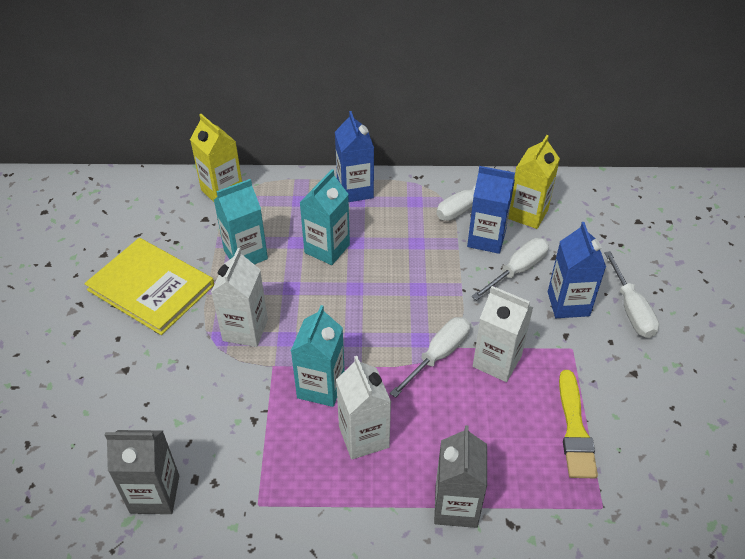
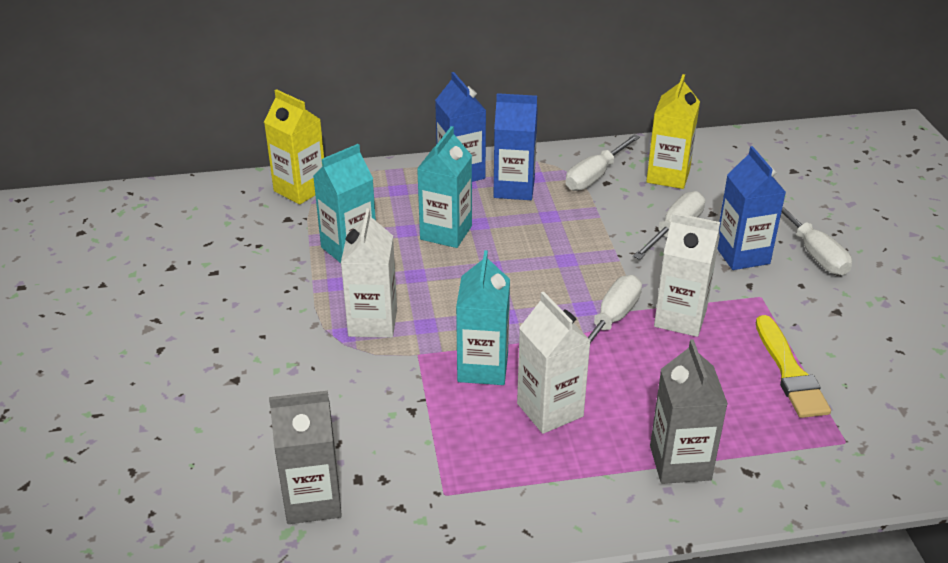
camera: 10 degrees left, 10 degrees down
yellow book [84,238,214,335] -> none
blue carton [467,166,515,254] -> blue carton moved to [493,93,538,200]

